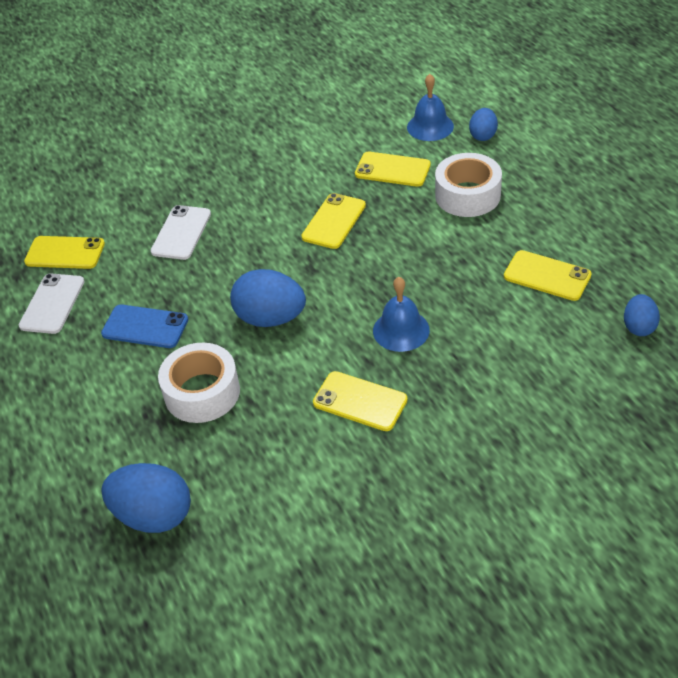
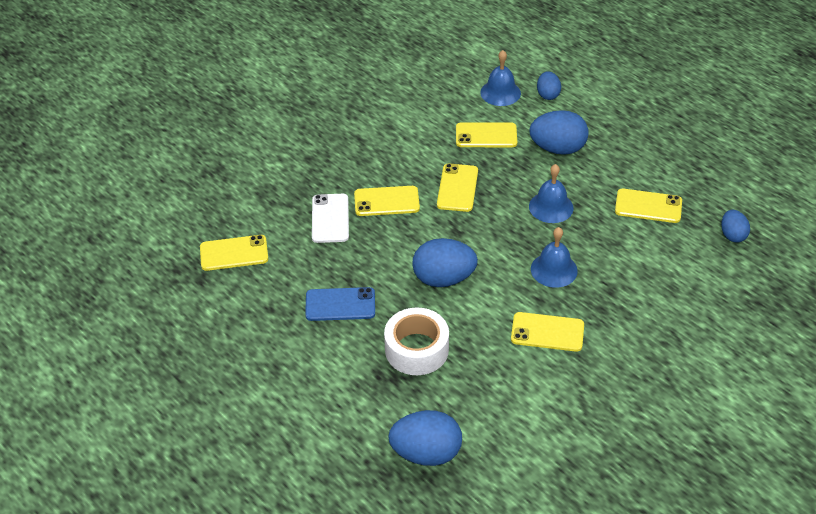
camera: 20 degrees left, 0 degrees up
white phone [19,274,85,334] -> none
white tape [435,153,502,217] -> blue egg [530,110,589,155]
none -> yellow phone [354,186,420,216]
none -> blue bell [529,164,574,223]

